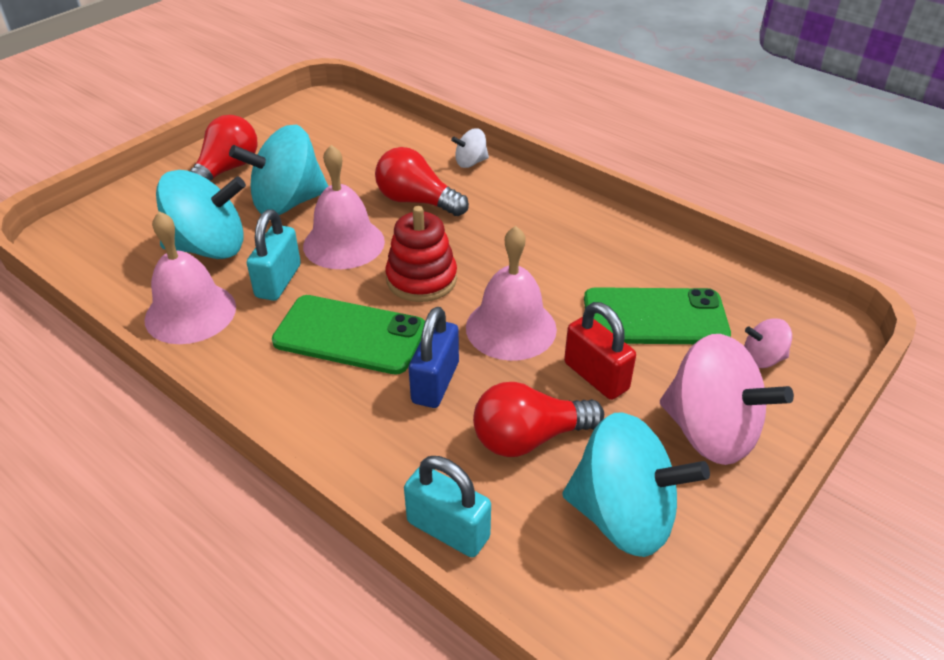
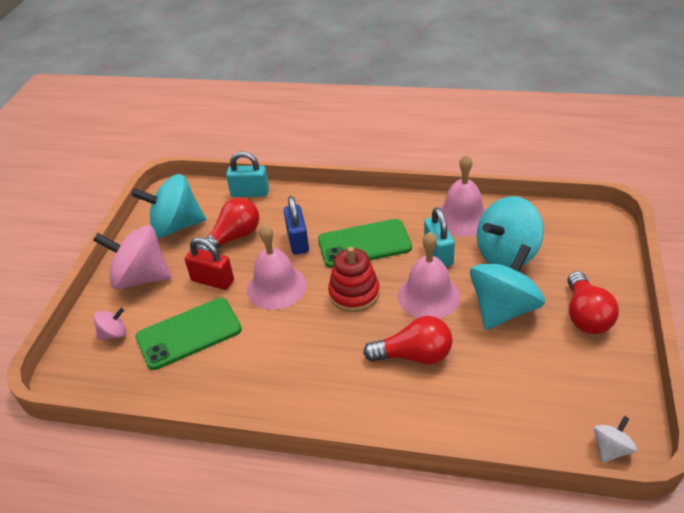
camera: 155 degrees right, 0 degrees up
white spinning top [451,128,489,168] -> white spinning top moved to [594,416,637,463]

